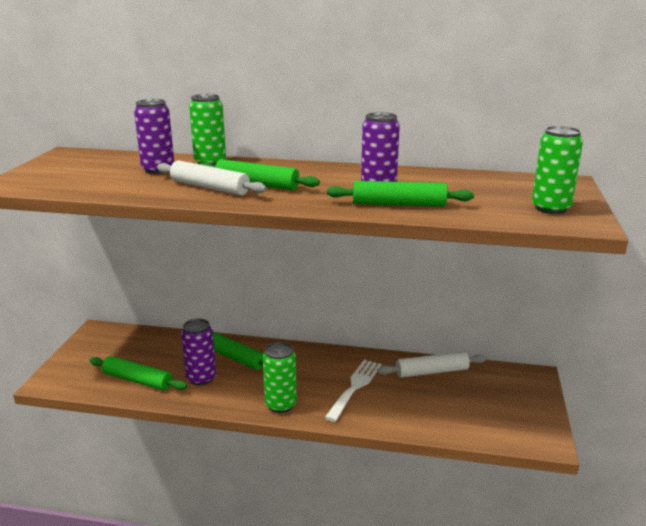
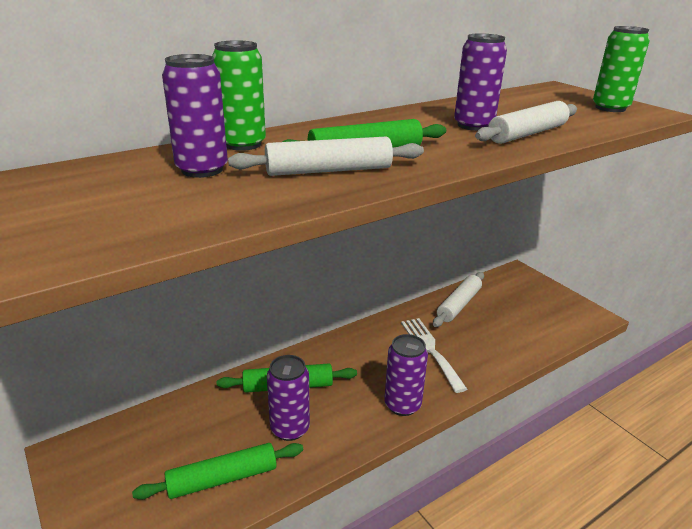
camera: 45 degrees left, 5 degrees up
green can [263,342,297,413] -> purple can [384,334,428,416]
green rolling pin [327,181,474,207] -> white rolling pin [475,101,577,144]

